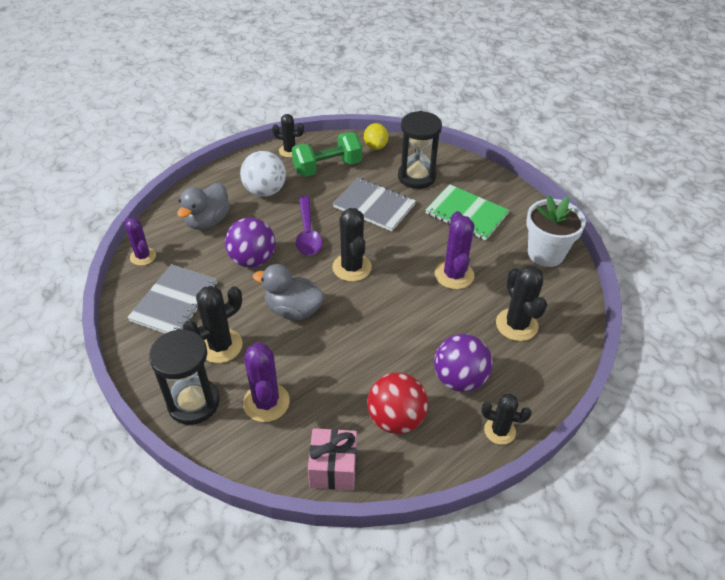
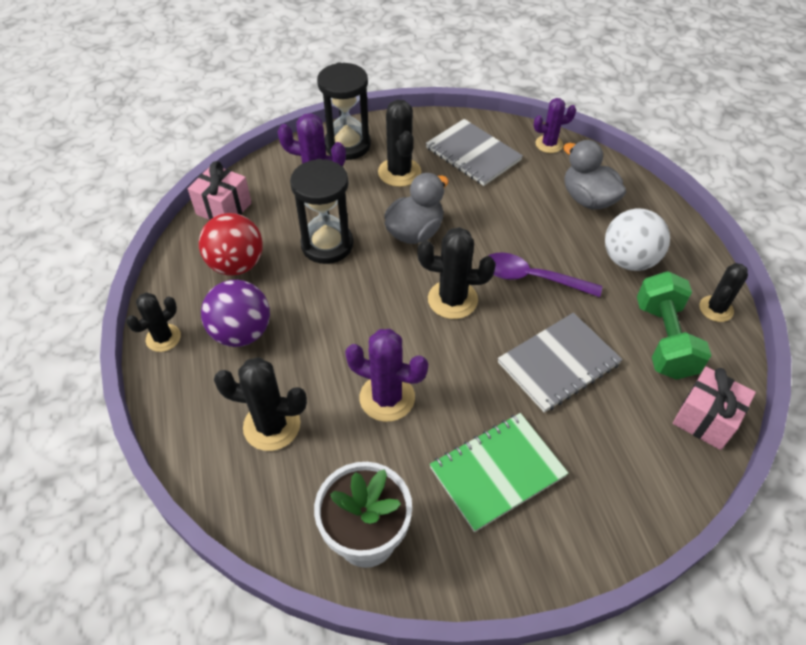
camera: 115 degrees right, 5 degrees up
purple ball [225,218,276,268] -> none
yellow lemon [364,123,388,150] -> pink gift [673,367,756,450]
black hourglass [398,111,442,189] -> black hourglass moved to [290,159,353,264]

